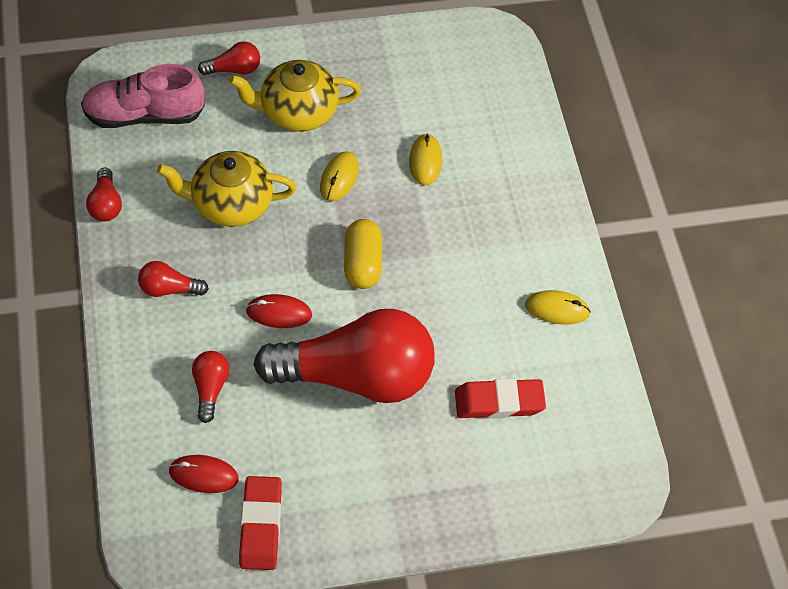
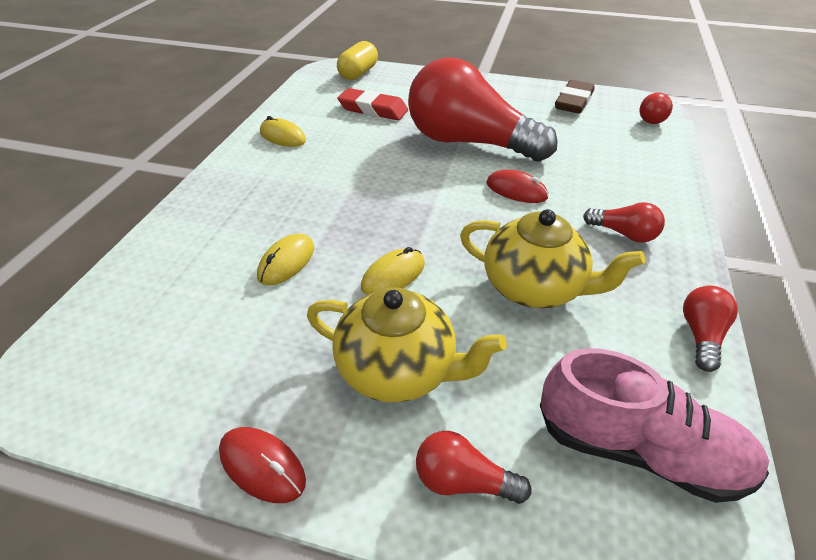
camera: 150 degrees left, 15 degrees down
red mouse [169,455,239,493] -> red mouse moved to [219,427,306,503]
red light bulb [192,351,230,423] -> red light bulb moved to [640,93,673,124]
red eraser [239,476,282,570] -> brown eraser [555,80,595,114]
yellow capsule [344,219,382,289] -> yellow capsule moved to [337,41,378,80]

